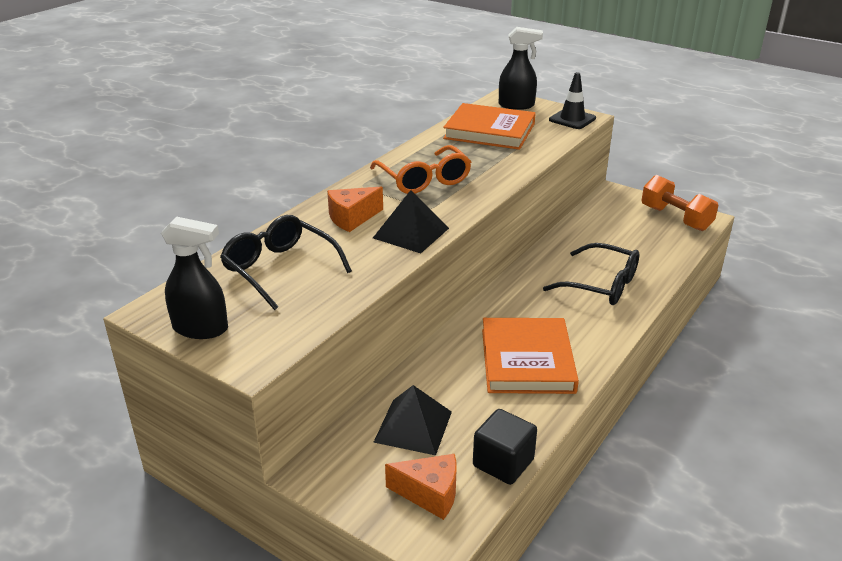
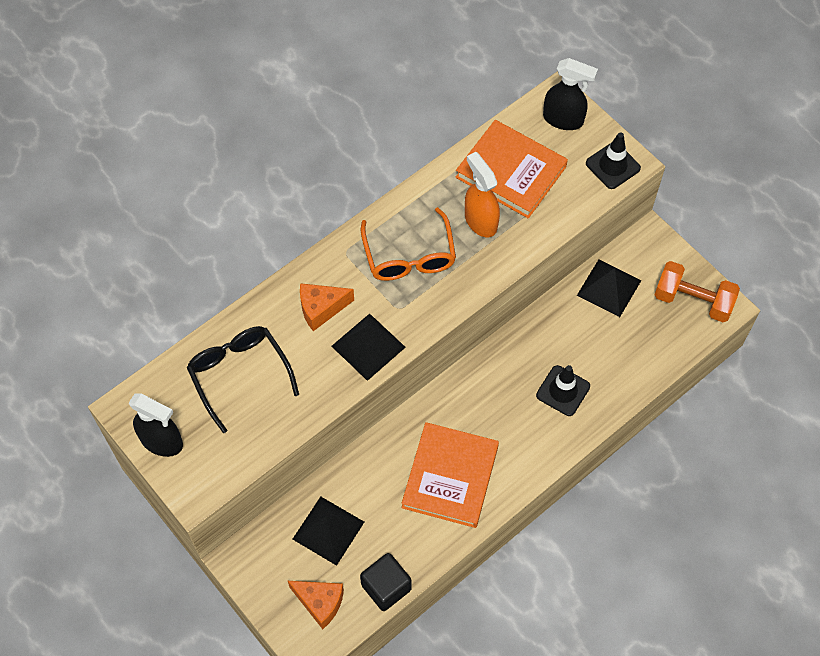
camera: 15 degrees right, 30 degrees up
black glasses [543,243,639,305] -> black traffic cone [536,365,590,416]
orange dumbbell [642,175,718,231] -> orange dumbbell turned 45 degrees counterclockwise [654,261,740,322]
none -> orange spray bottle [465,152,500,237]
none -> black pyramid [577,259,642,317]

